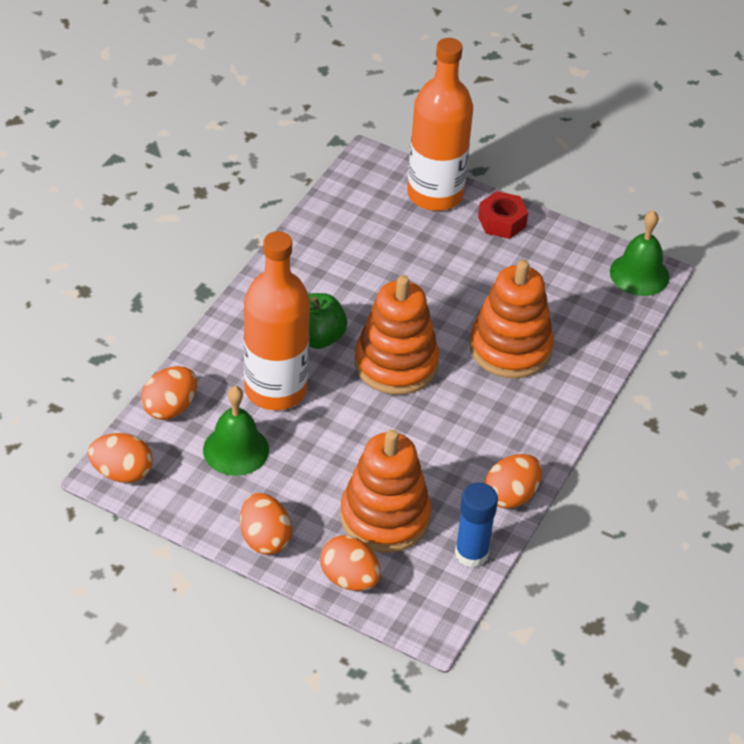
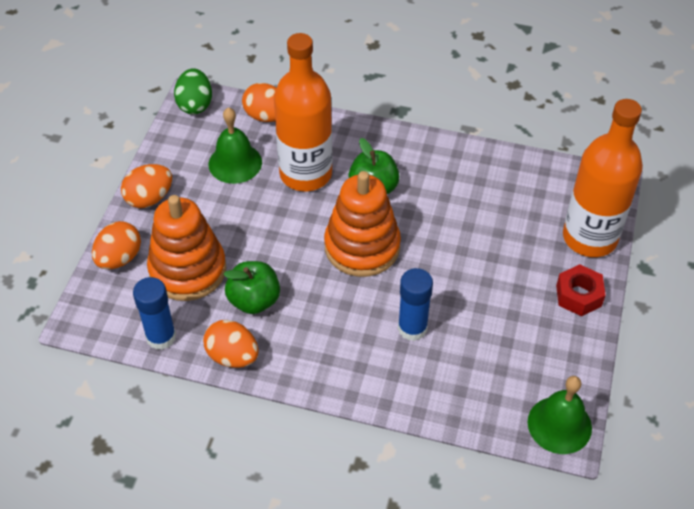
camera: 80 degrees right, 5 degrees up
orange egg [88,433,153,483] -> green egg [174,68,212,115]
orange stacking toy [470,260,554,378] -> blue glue stick [398,268,433,341]
none -> green apple [223,261,280,314]

